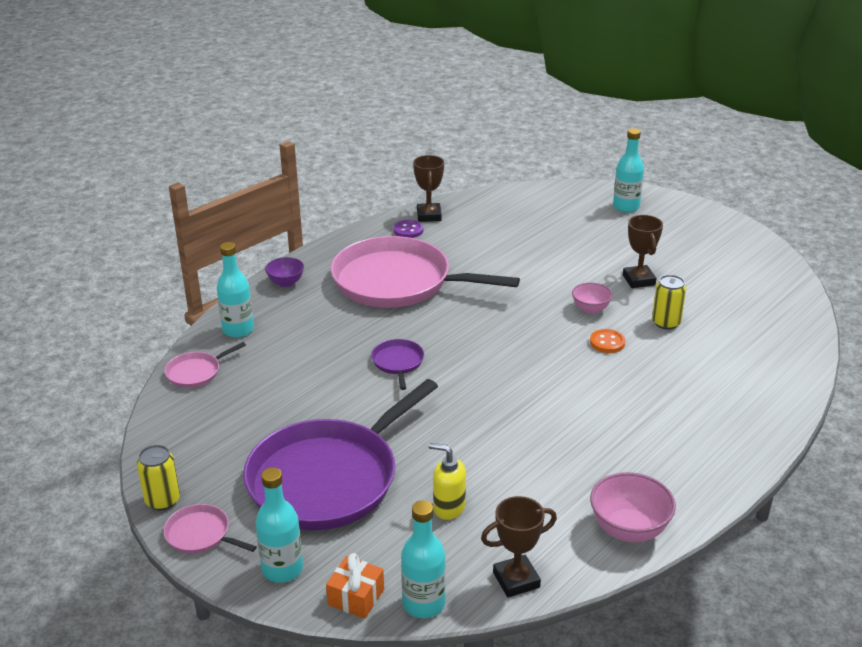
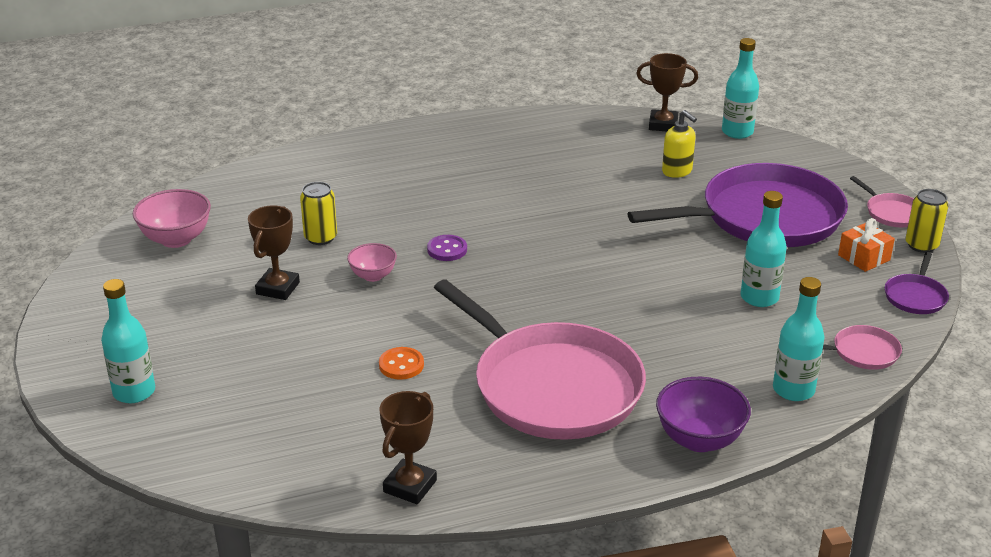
camera: 150 degrees left, 0 degrees up
turquoise bottle [256,467,303,583] -> turquoise bottle moved to [740,191,787,307]
purple bowl [265,257,304,287] -> purple bowl [656,377,751,452], size x1.61
orange gift [326,553,384,619] -> orange gift moved to [838,218,895,272]
purple pan [371,339,424,390] -> purple pan moved to [885,252,949,314]
purple button [393,220,424,238] -> purple button moved to [427,235,467,261]
orange button [590,329,625,353] -> orange button moved to [379,347,424,380]
pink bowl [590,472,676,543] -> pink bowl moved to [133,189,211,248]

